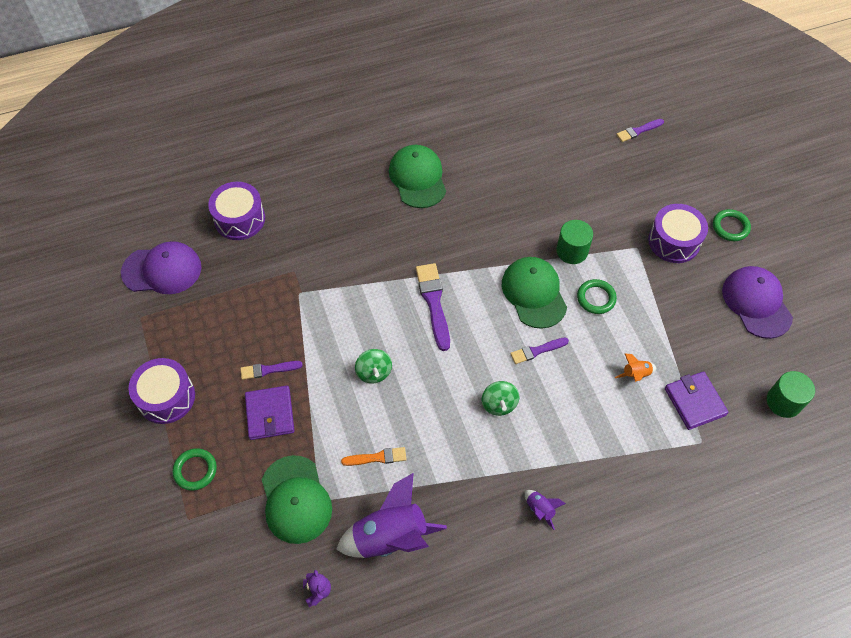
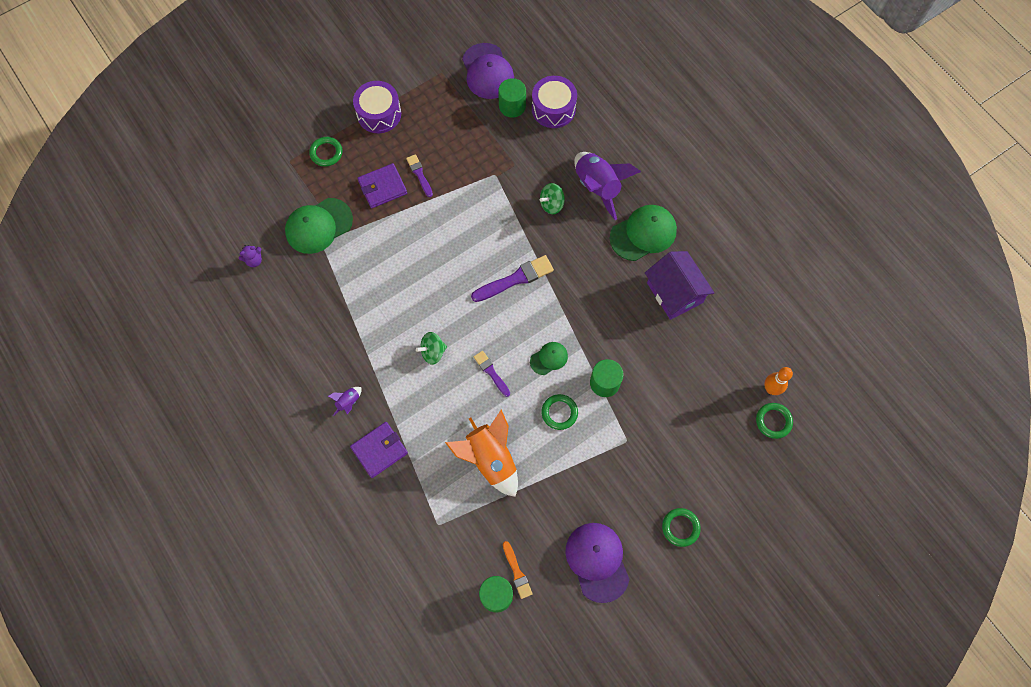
camera: 75 degrees right, 10 degrees up
purple rocket [336,473,447,558] -> purple rocket moved to [574,152,641,220]
orange brush [341,447,407,466] -> orange brush moved to [503,541,533,599]
green spinning top [355,349,392,384] -> green spinning top moved to [540,183,565,214]
green cap [501,257,567,329] -> green cap [530,342,568,375], size x0.54
orange rocket [615,353,656,382] -> orange rocket [445,409,518,497], size x2.28
purple brush [616,119,664,142] -> green ring [756,403,793,439]
purple drum [648,204,708,263] -> none
purple wallet [665,371,729,430] -> purple wallet moved to [350,422,408,478]
purple cap [722,266,793,339] -> purple cap turned 75 degrees counterclockwise [565,523,630,603]
none -> green cylinder [498,78,526,118]
none -> purple house [645,251,714,320]
none -> orange bowling pin [764,367,793,395]

